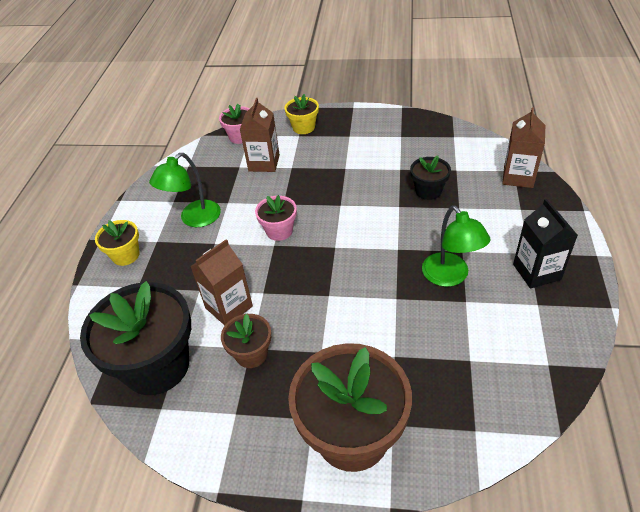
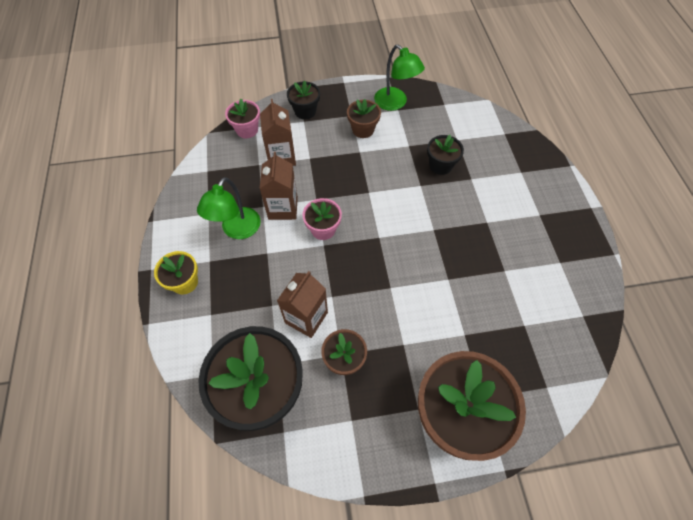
camera: 20 degrees left, 15 degrees up
yellow flower pot [284,94,319,134] -> black flower pot [287,81,320,119]
green lamp [422,205,491,287] -> green lamp moved to [374,45,425,111]
brown carton [502,107,545,188] -> brown carton moved to [260,152,298,220]
black carton [513,199,578,289] -> none
none -> brown flower pot [347,99,381,138]

